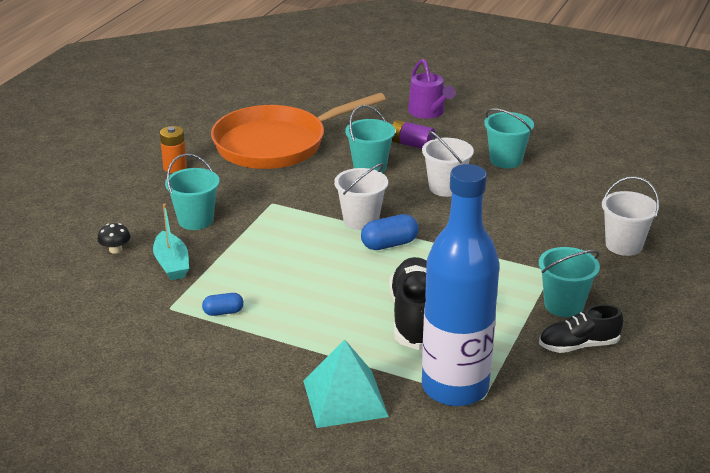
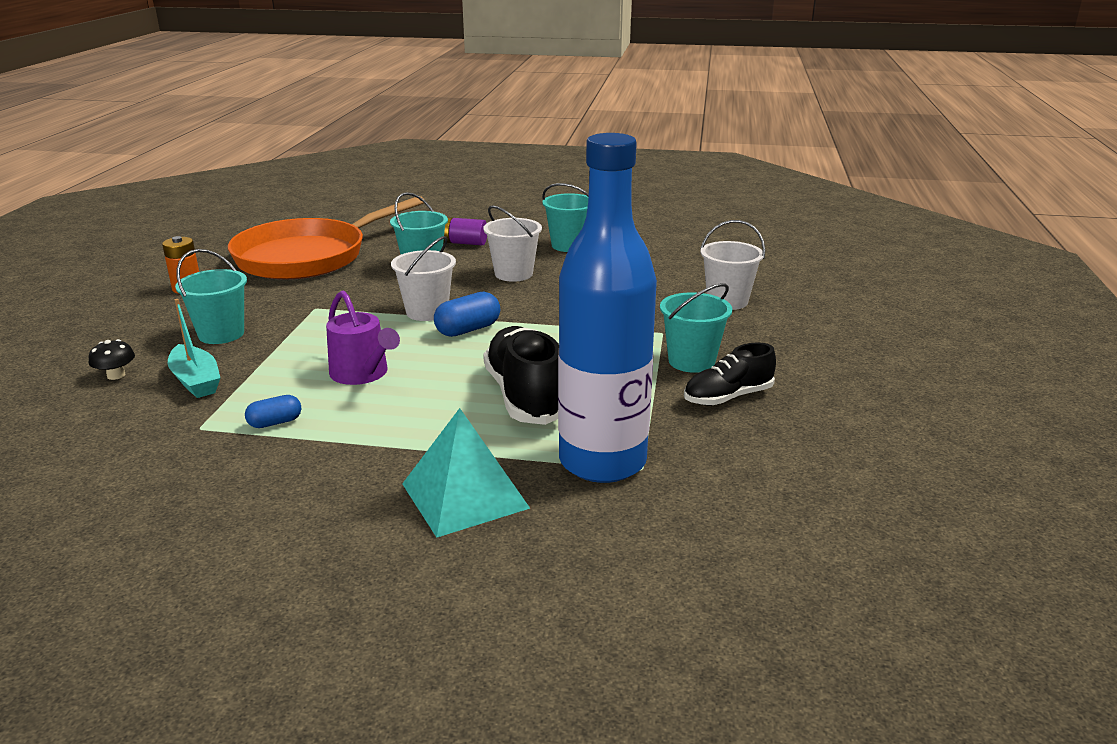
camera: 15 degrees left, 5 degrees down
purple watering can [408,59,456,119] -> purple watering can moved to [326,290,400,385]

